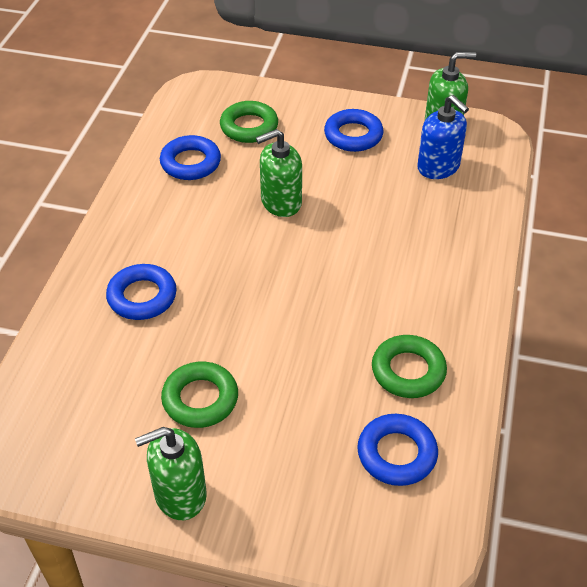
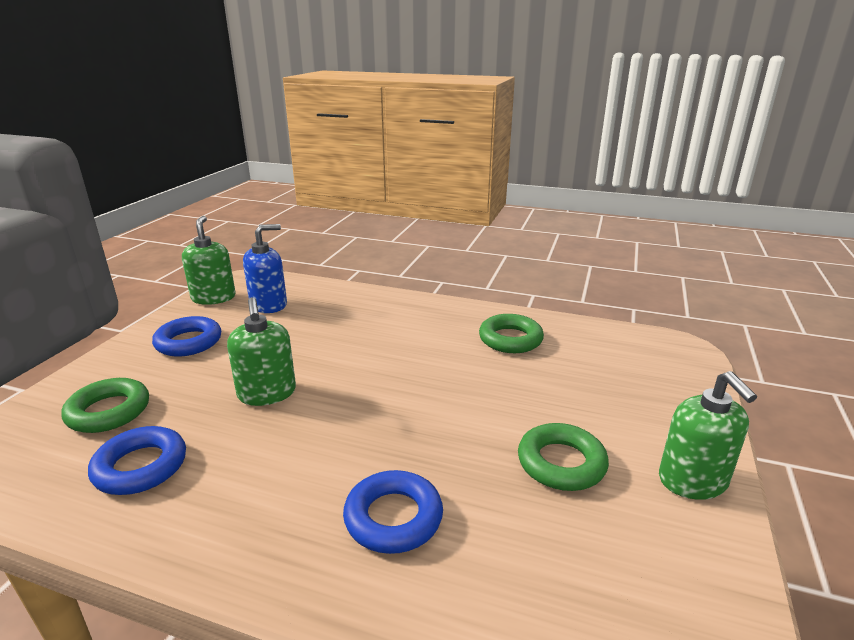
camera: 85 degrees left, 20 degrees down
blue ring [357,414,438,486] -> none

